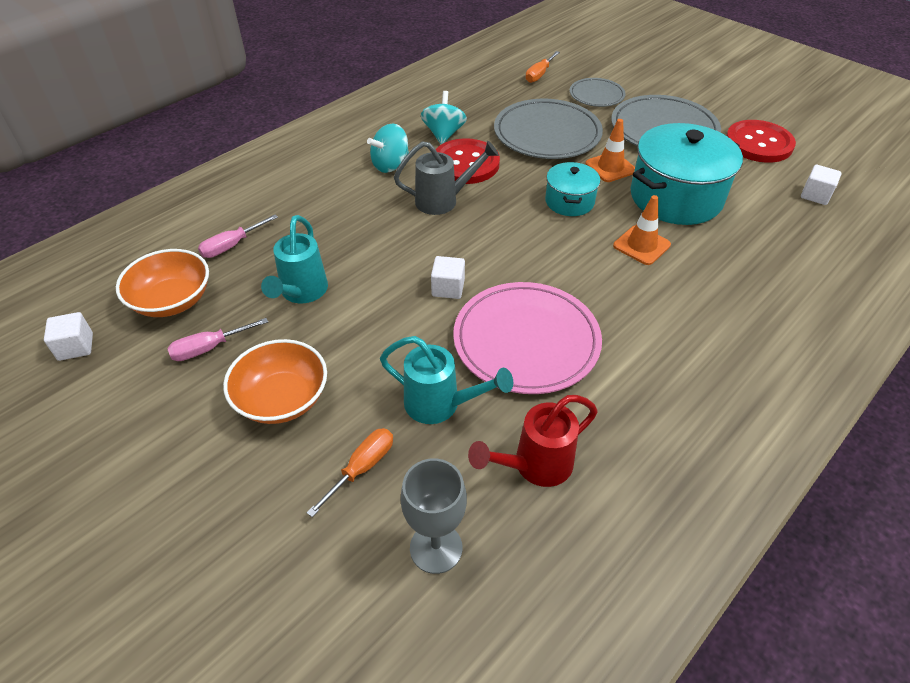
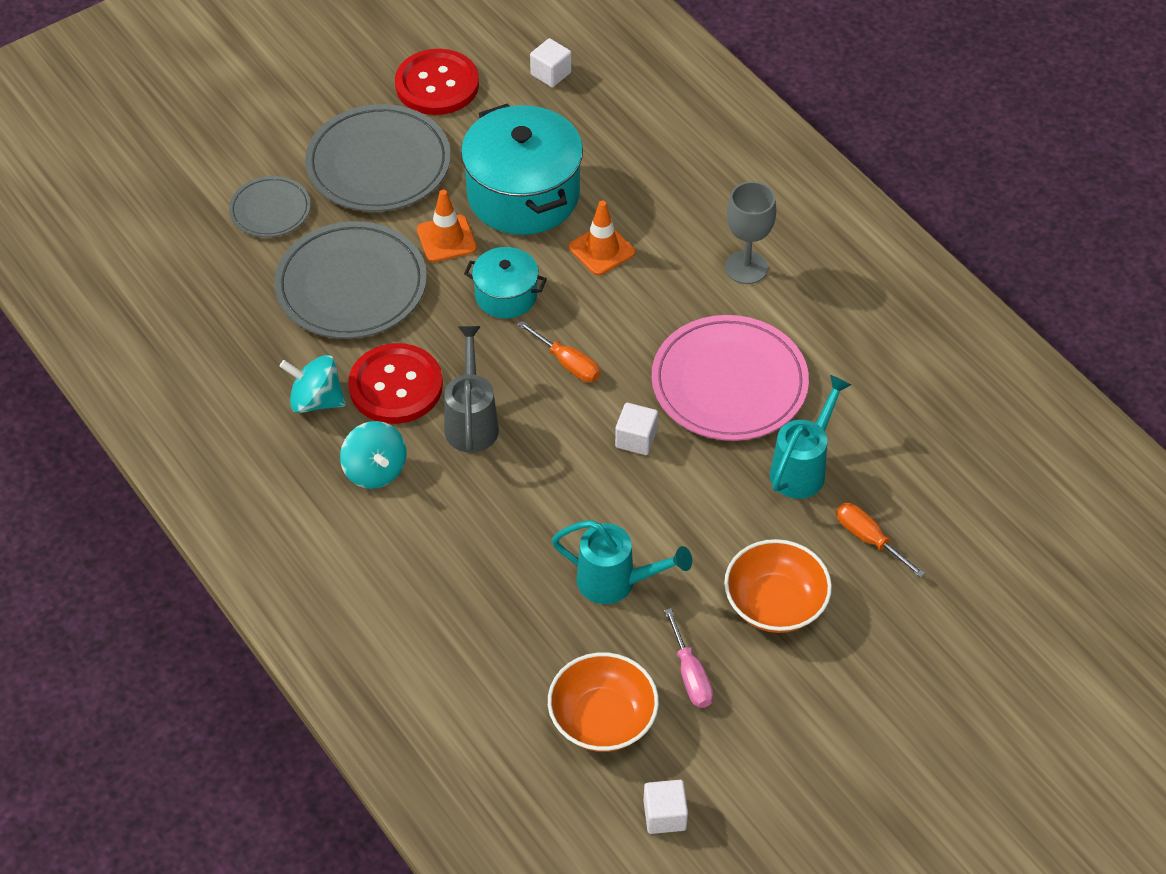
camera: 80 degrees left, 5 degrees up
pink screwdriver [198,215,278,258] -> none
grey goblet [401,459,467,574] -> grey goblet moved to [725,181,776,284]
red watering can [468,395,598,487] -> none
orange screwdriver [525,51,560,83] -> orange screwdriver moved to [517,321,600,382]

